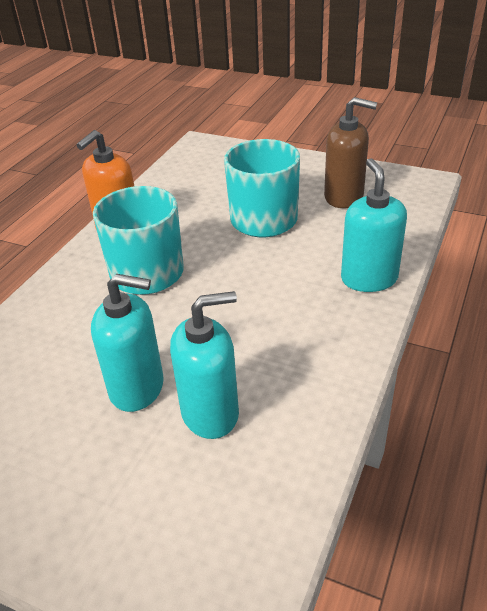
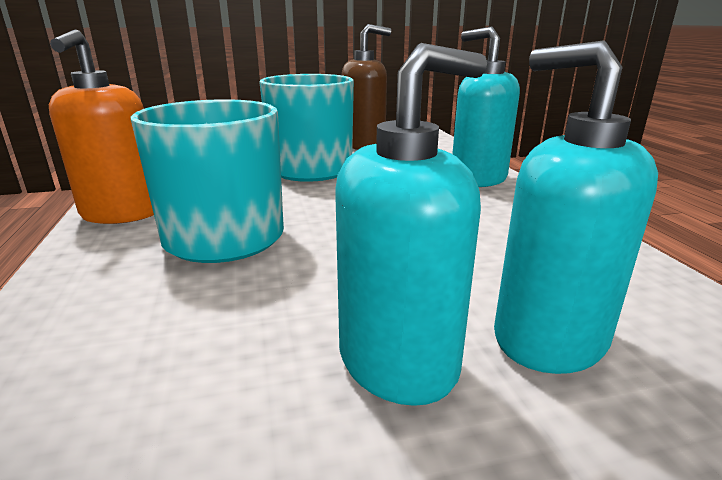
camera: 40 degrees left, 15 degrees down
turquoise soap dispenser [170,291,239,439] -> turquoise soap dispenser turned 75 degrees counterclockwise [494,40,658,374]

